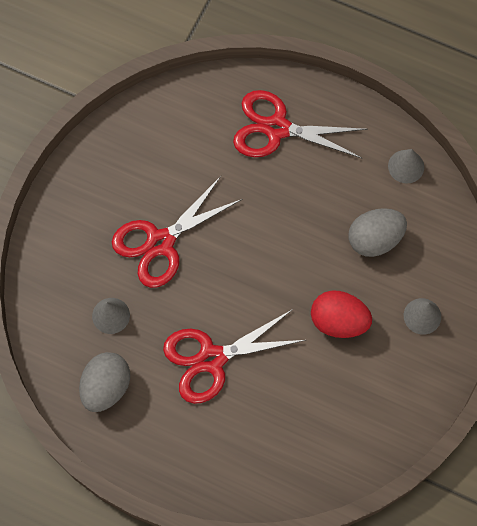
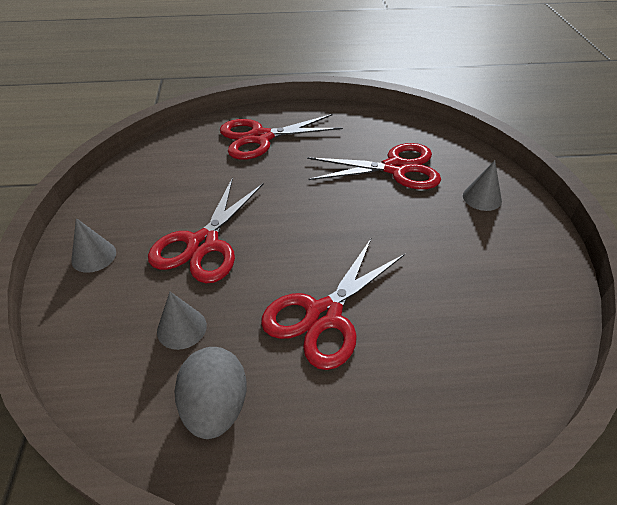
camera: 30 degrees left, 25 degrees down
red egg [311,291,372,338] -> none
grey egg [349,208,407,257] -> red scissors [307,143,441,189]
grey cone [388,149,424,184] -> grey cone moved to [71,218,116,273]

